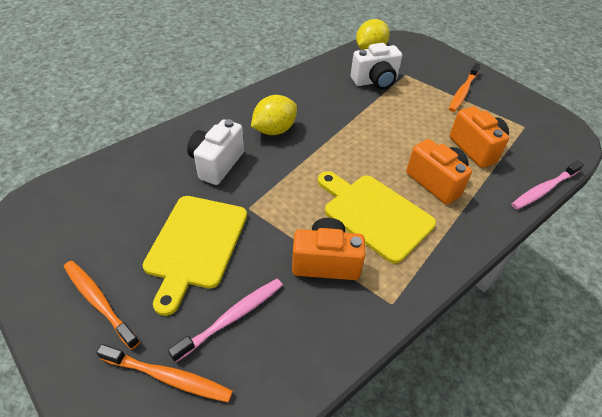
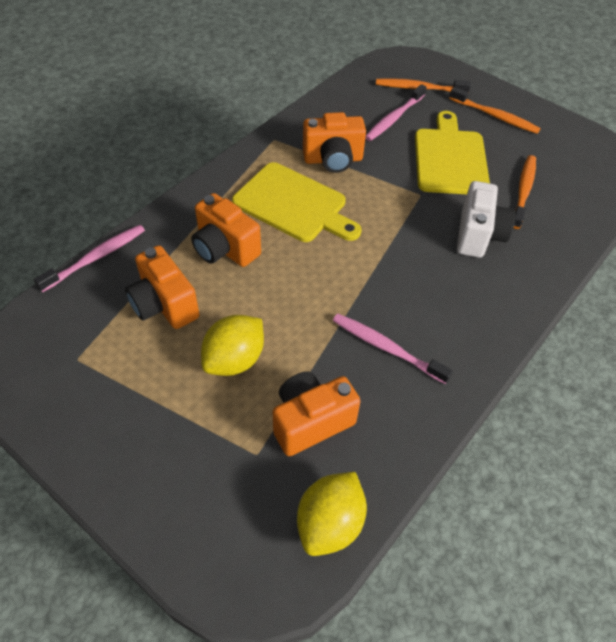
camera: 170 degrees right, 5 degrees up
yellow lemon [251,95,297,135] -> yellow lemon moved to [201,315,264,376]
white camera [351,43,402,89] -> orange camera [273,371,360,456]
orange toothbrush [449,63,481,112] -> orange toothbrush moved to [514,155,536,229]
none -> pink toothbrush [333,313,453,384]

